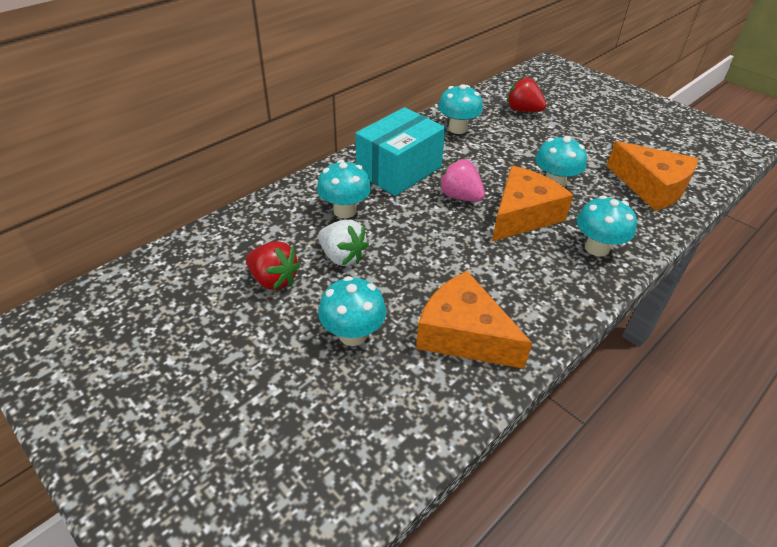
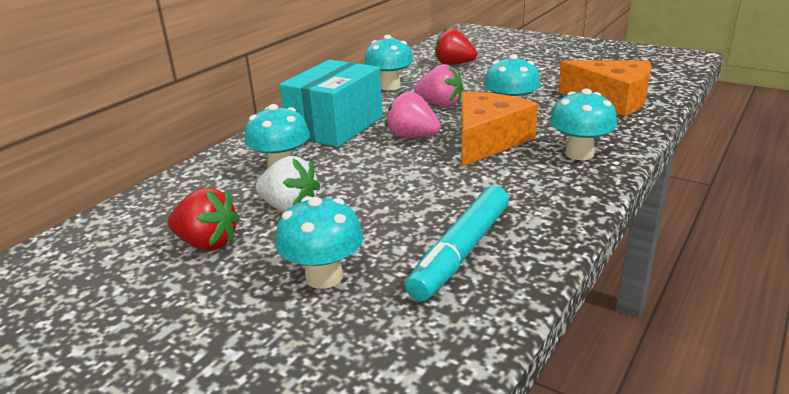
camera: 10 degrees left, 15 degrees down
orange cheese [416,271,532,369] -> turquoise marker [405,186,509,302]
none -> pink strawberry [414,64,463,108]

